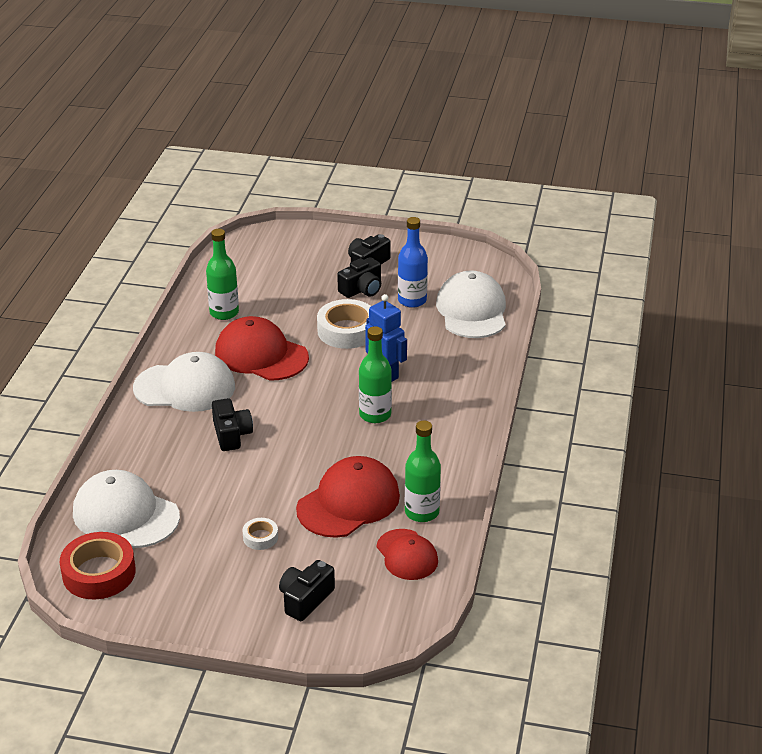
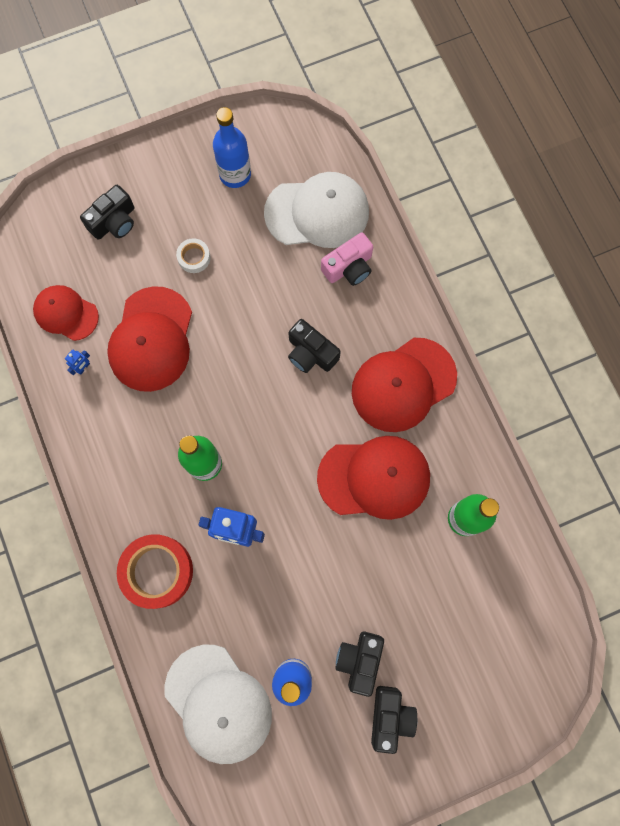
camera: 145 degrees right, 40 degrees up
red tape [60,532,136,599] -> red tape moved to [117,534,193,609]
white cap [133,352,235,412] -> red cap [352,338,457,432]
black camera [279,560,335,621] -> black camera turned 45 degrees clockwise [80,185,134,240]
white tape [317,299,371,349] -> none
green bottle [405,421,441,522] -> blue robot [65,350,90,375]
none -> blue bottle [213,107,251,188]
none -> pink camera [321,232,373,286]

